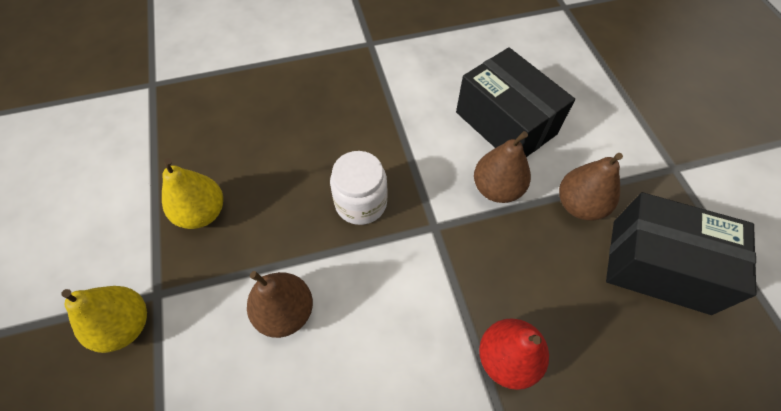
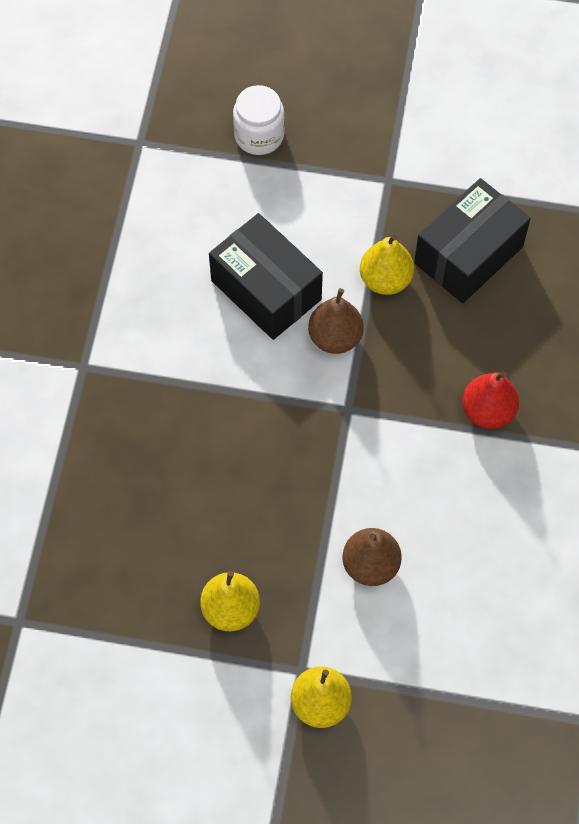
camera: 65 degrees left, 5 degrees up
white jar [330,151,387,225] -> white jar moved to [233,85,285,155]
black box [456,47,575,157] -> black box turned 60 degrees clockwise [209,213,323,340]
brown pear [559,153,623,221] -> yellow pear [360,234,414,295]

